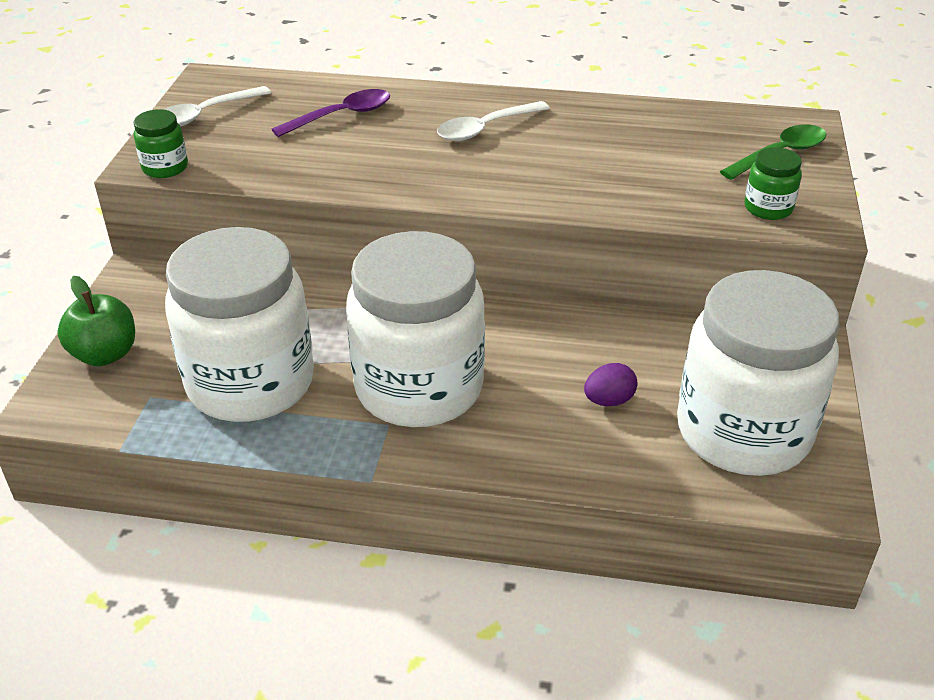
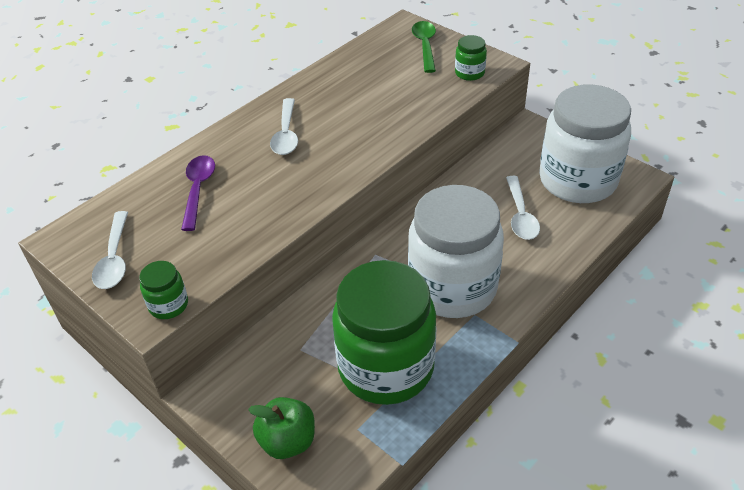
camera: 55 degrees left, 5 degrees up
white jar [165,227,314,422] -> green jar [332,260,436,405]
purple egg [584,363,637,406] -> white spoon [506,176,540,240]

